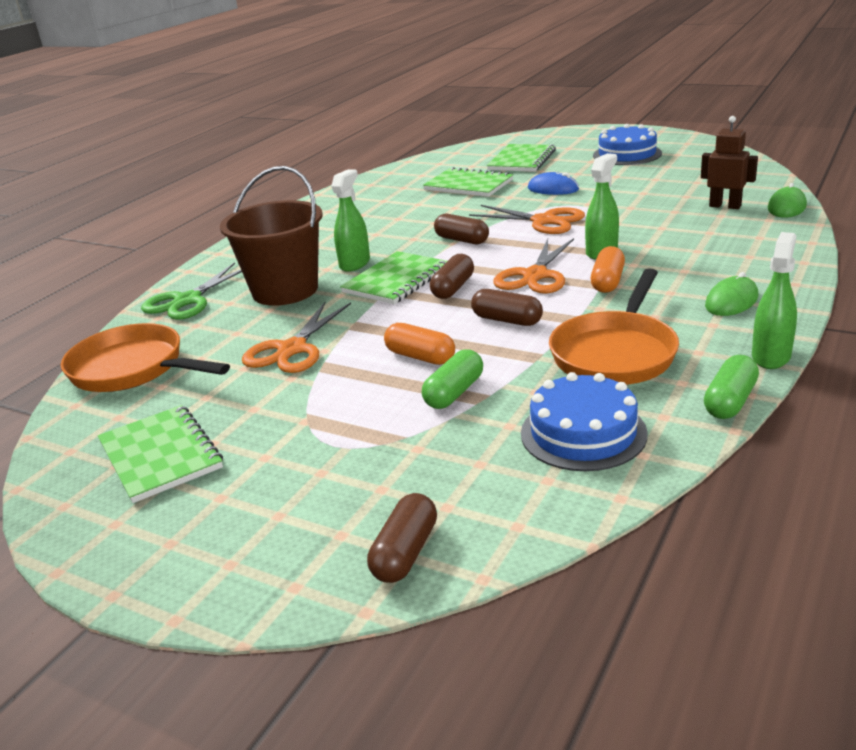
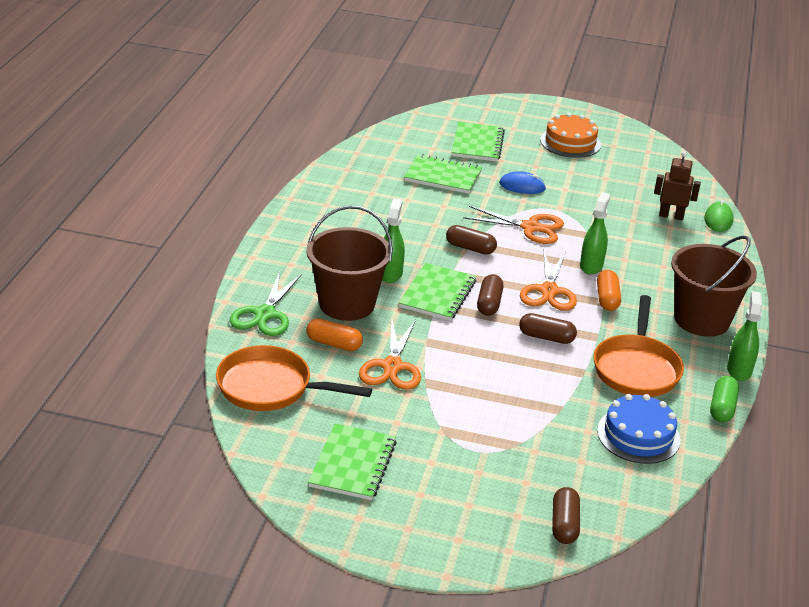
camera: 20 degrees left, 5 degrees up
green notebook [98,405,223,503] -> green notebook turned 60 degrees clockwise [308,423,397,500]
orange capsule [384,323,455,365] -> orange capsule moved to [306,318,363,351]
green capsule [422,349,483,409] -> none
blue cake [593,124,662,165] -> orange cake [540,113,601,158]
green mouse [705,272,758,316] -> brown bucket [671,236,757,337]

